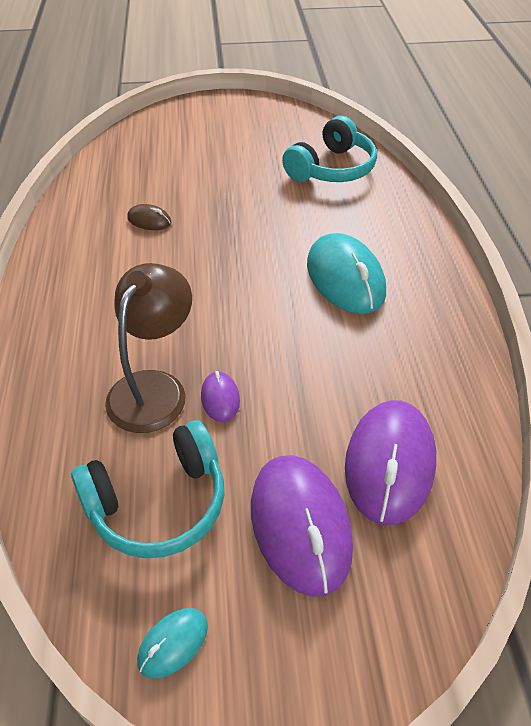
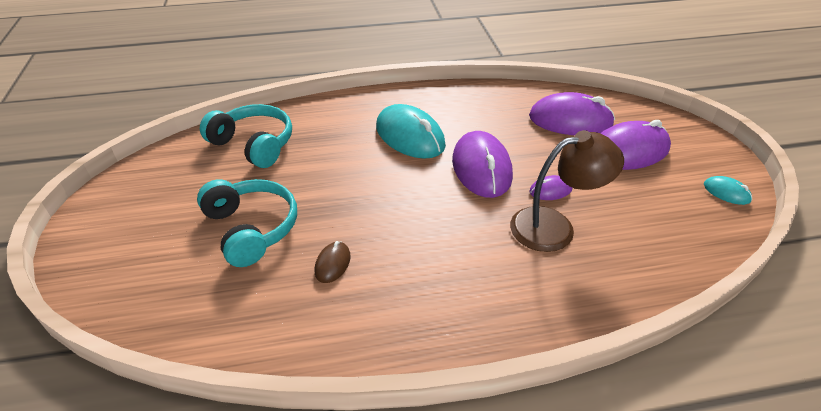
camera: 95 degrees left, 5 degrees down
turquoise headphones [71,420,224,558] -> turquoise headphones moved to [197,179,297,267]
brown lamp [105,263,192,433] -> brown lamp turned 150 degrees clockwise [510,130,624,252]
turquoise mouse [307,233,386,314] -> turquoise mouse turned 75 degrees clockwise [376,104,446,159]
none -> purple mouse [452,131,513,198]

